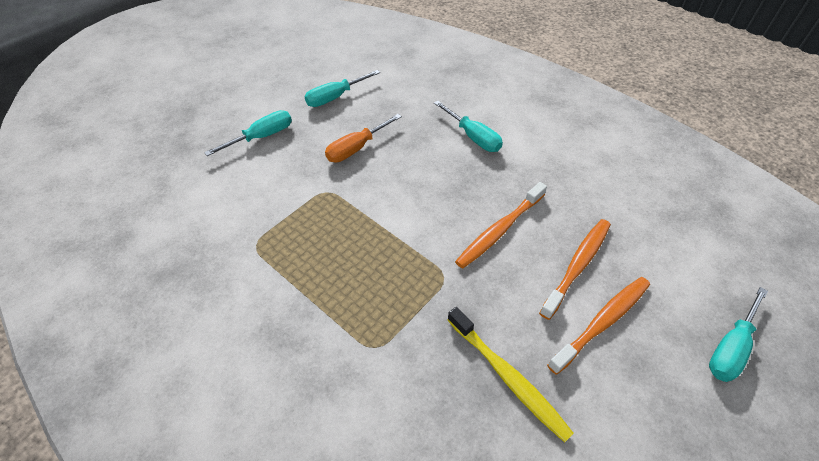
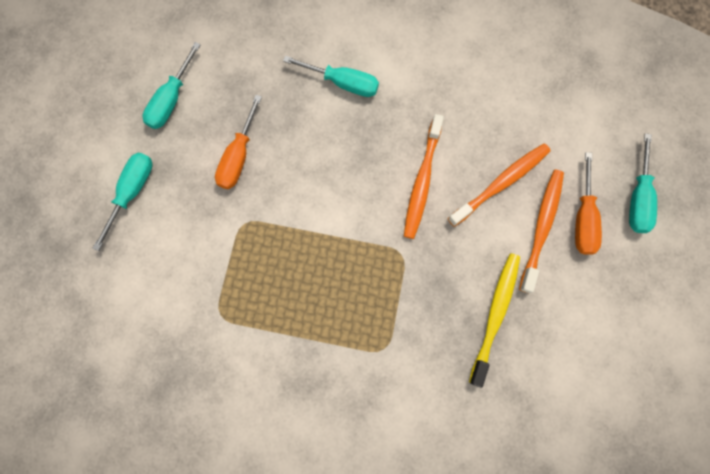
camera: 30 degrees left, 25 degrees up
yellow toothbrush [447,307,574,443] -> yellow toothbrush turned 90 degrees counterclockwise [469,253,520,388]
orange toothbrush [539,219,611,320] -> orange toothbrush turned 45 degrees clockwise [448,143,551,227]
none -> orange screwdriver [575,152,602,255]

